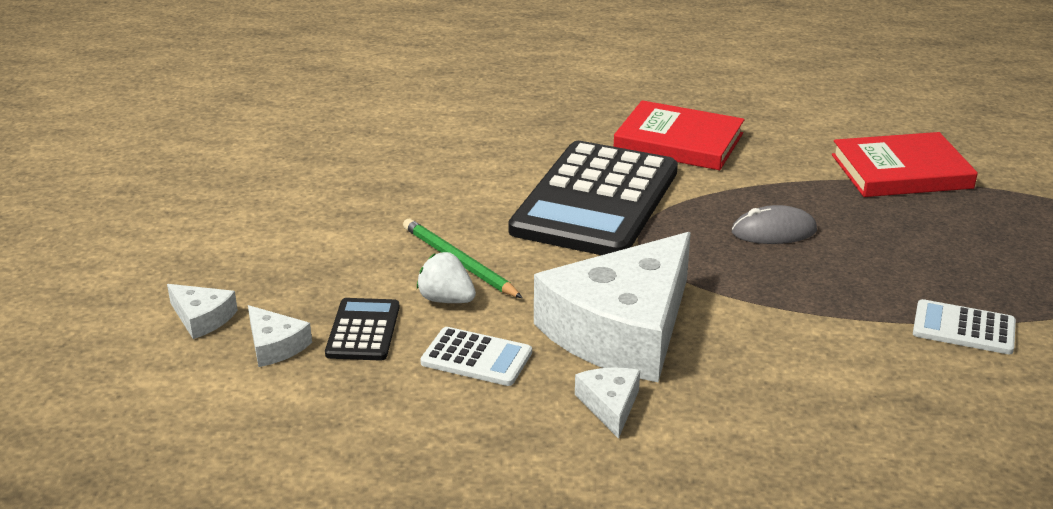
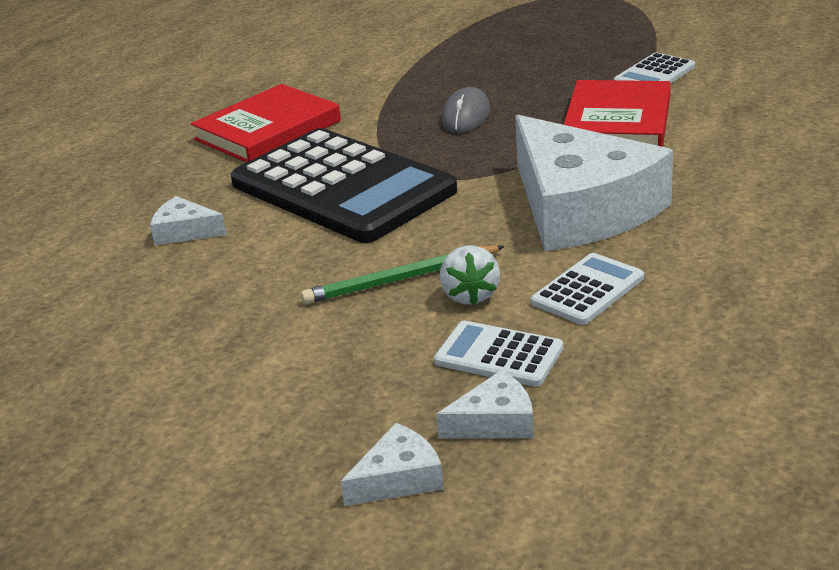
camera: 65 degrees left, 0 degrees up
black calculator [325,298,400,361] -> white calculator [434,321,563,387]
white strawberry [417,252,476,303] -> white strawberry turned 60 degrees counterclockwise [440,245,500,305]
white cheese [575,367,640,439] -> white cheese moved to [150,196,227,245]
red book [832,132,978,197] -> red book moved to [563,80,671,147]

